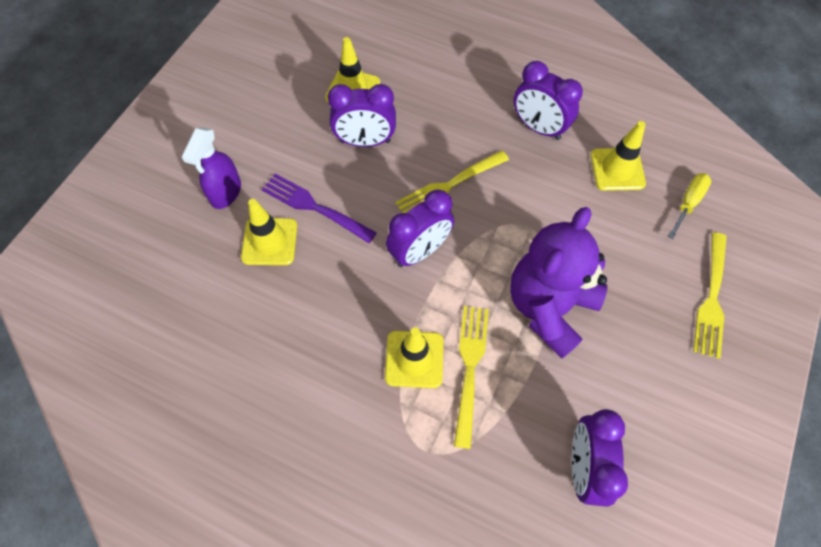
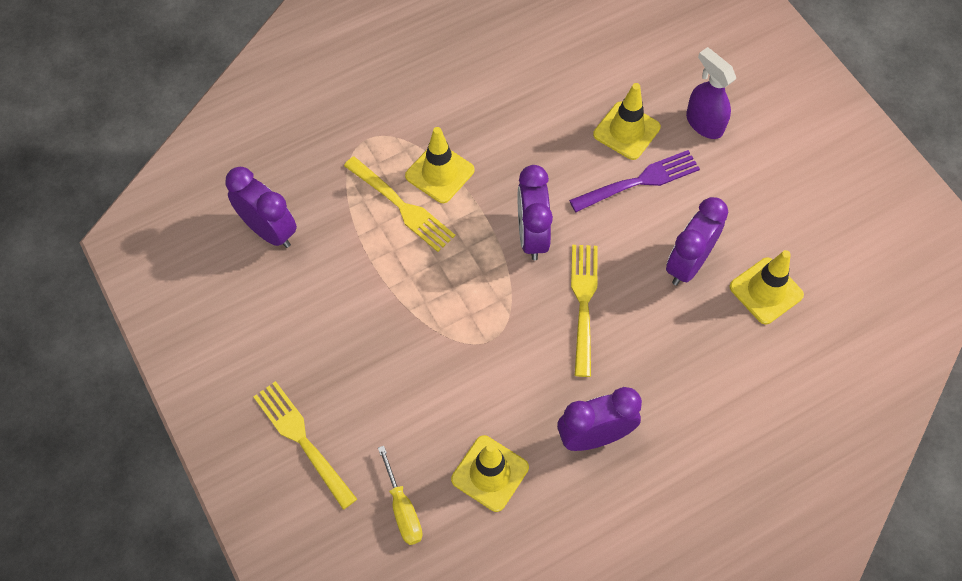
camera: 125 degrees right, 0 degrees up
purple teddy bear [510,207,607,359] -> none

